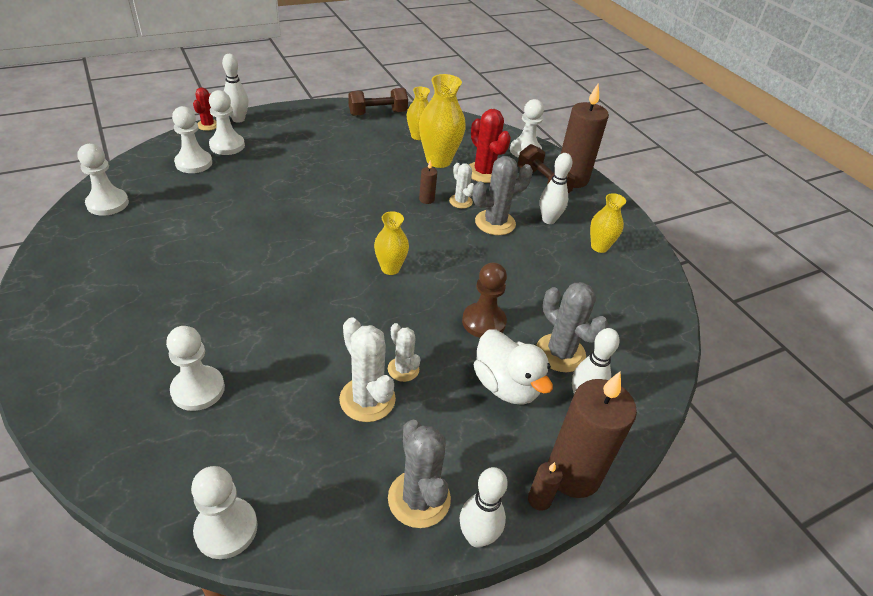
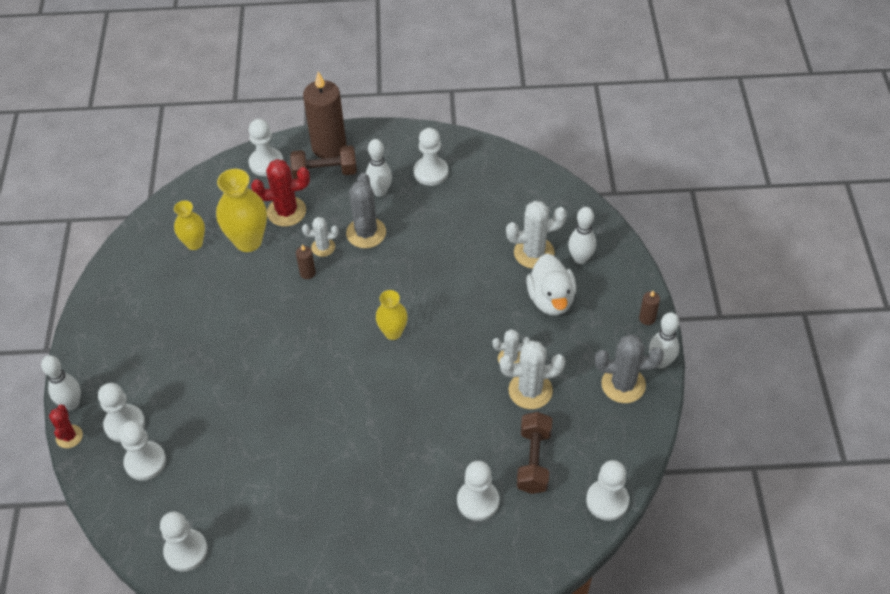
camera: 60 degrees left, 10 degrees up
red cactus [193,88,217,131] -> red cactus turned 45 degrees clockwise [49,405,83,448]
brown dumbbell [348,88,408,116] -> brown dumbbell moved to [517,412,552,494]
brown pawn [462,262,507,338] -> none
white duck [474,329,553,405] -> white duck turned 90 degrees clockwise [526,253,576,315]
grey cactus [536,282,609,372] -> white cactus [506,201,567,269]
brown candle [548,372,637,498] -> none
yellow vase [590,193,626,253] -> white pawn [414,128,448,186]

